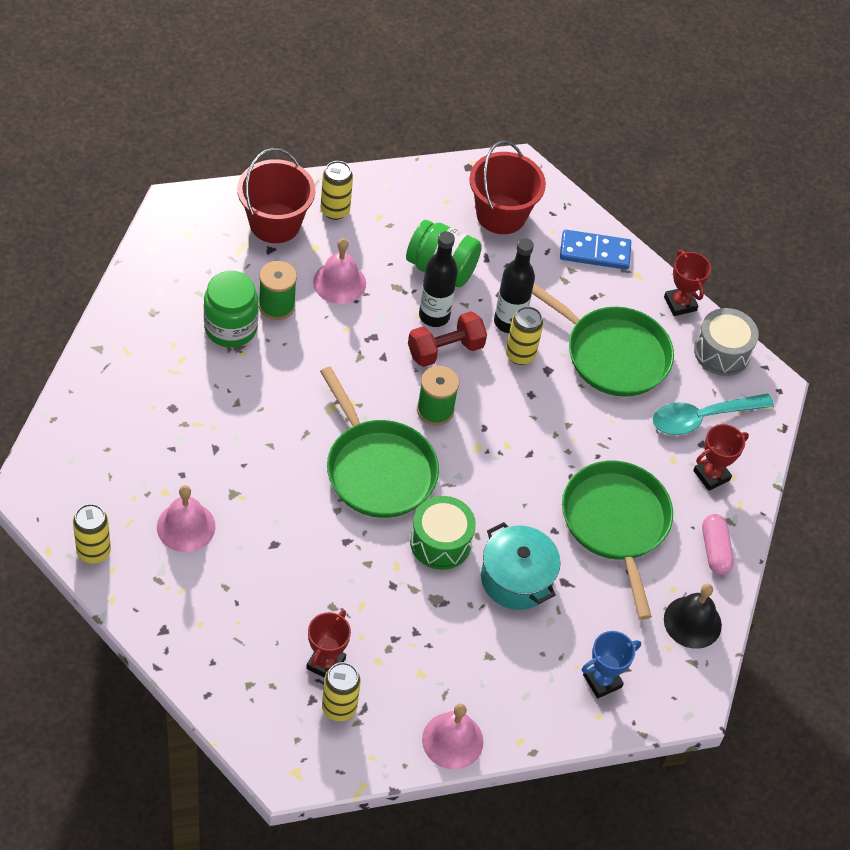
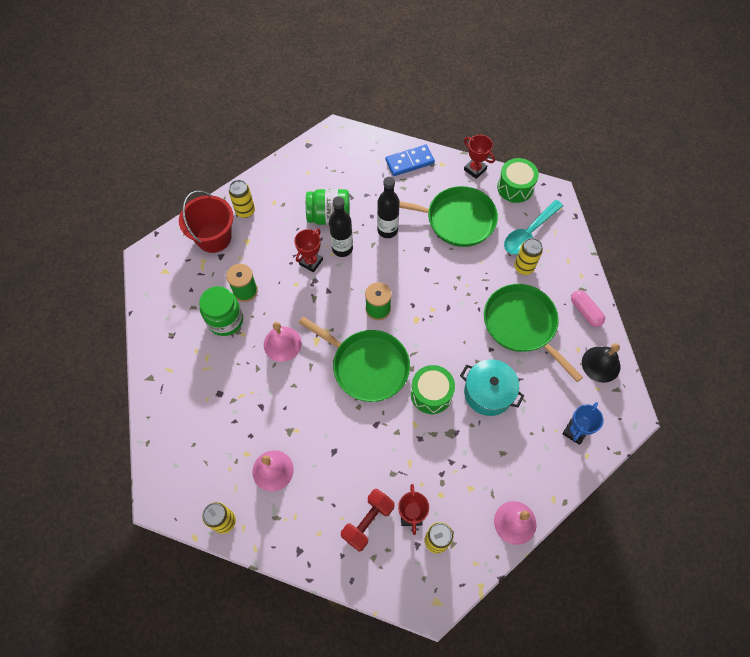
camera: 20 degrees left, 10 degrees up
pink bell [313,238,366,304] -> pink bell moved to [264,322,302,362]
red dumbbell [408,311,487,367] -> red dumbbell moved to [341,489,395,552]
red bucket [469,141,546,234] -> none
yellow can [506,306,543,365] -> yellow can moved to [514,238,543,275]
red trophy [693,424,749,491] -> red trophy moved to [294,229,323,272]
grey drum [694,308,759,376] -> green drum [497,158,539,203]

